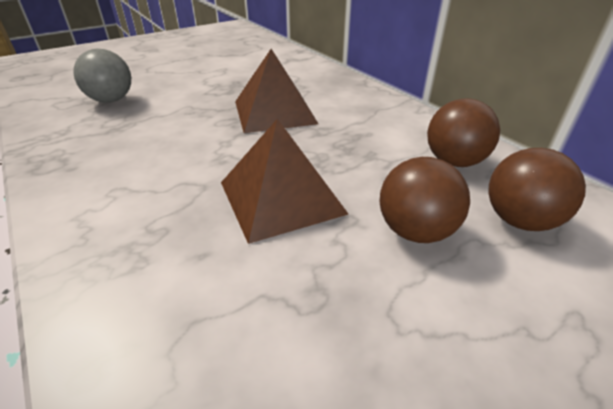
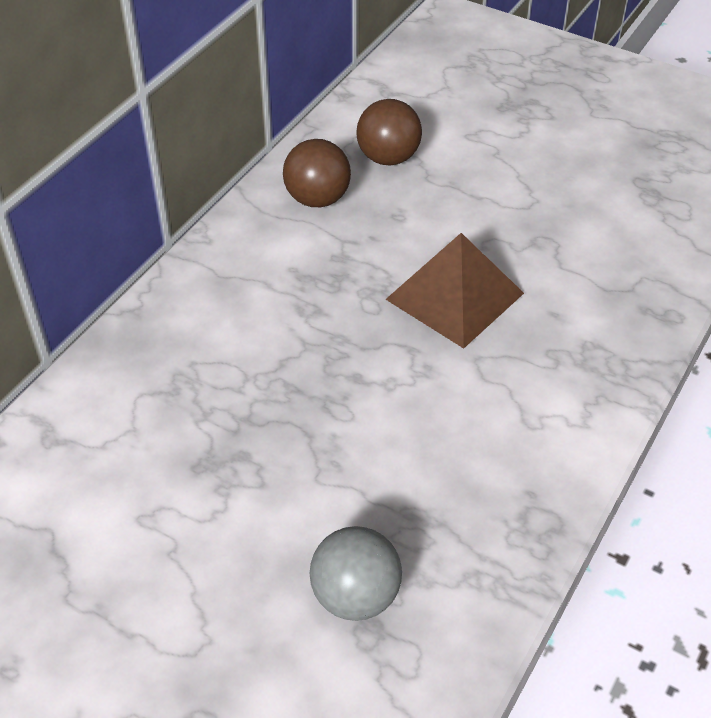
camera: 115 degrees left, 10 degrees up
brown pyramid [235,49,318,133] -> none
brown ball [379,157,470,243] -> none

